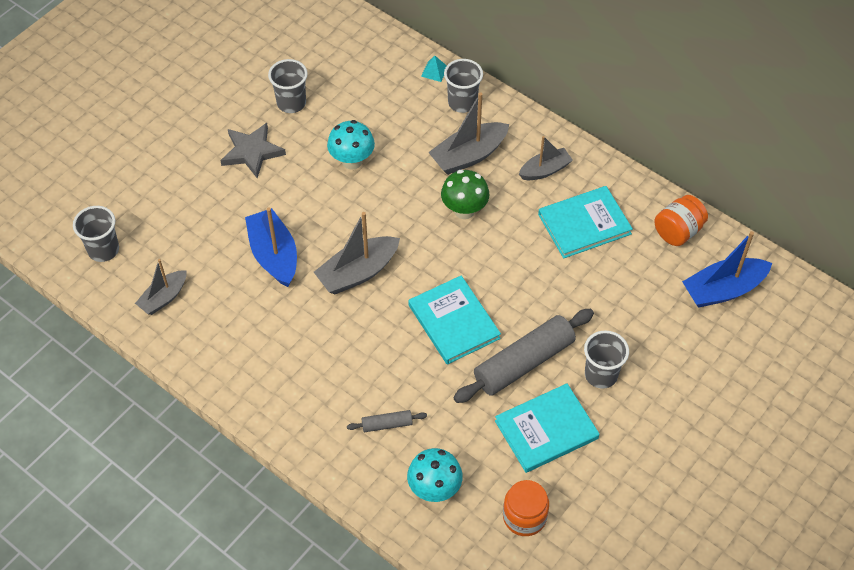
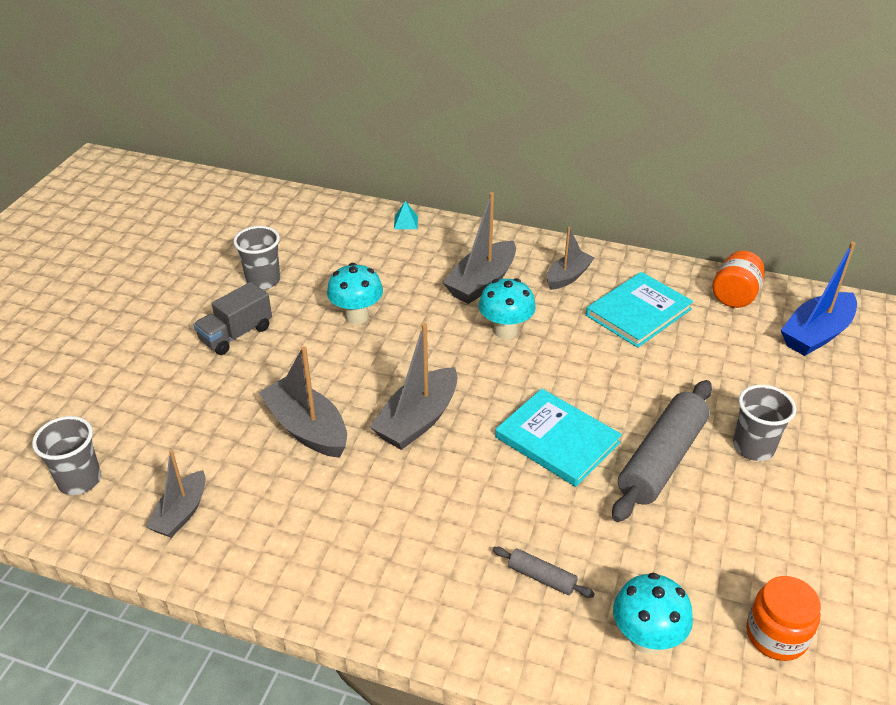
camera: 20 degrees left, 15 degrees down
grey star [220,123,286,178] -> grey truck [194,282,272,355]
blue boat [245,207,297,287] -> grey boat [258,346,347,458]
grey rolling pin [347,410,427,432] -> grey rolling pin turned 60 degrees clockwise [493,547,595,598]
green mushroom [441,170,490,219] -> turquoise mushroom [479,278,536,339]
grey cup [444,59,483,113] -> none
turquoise book [495,383,599,473] -> none

